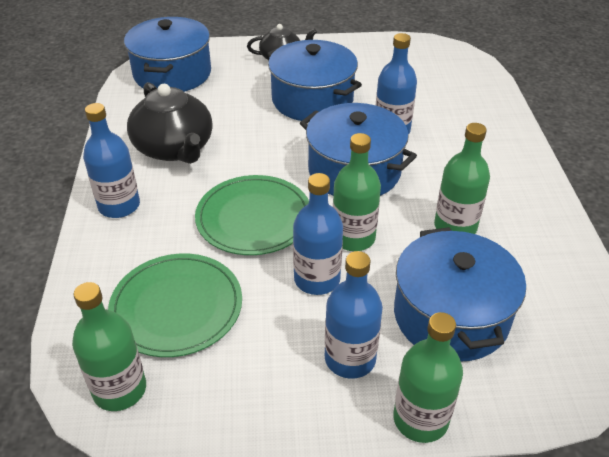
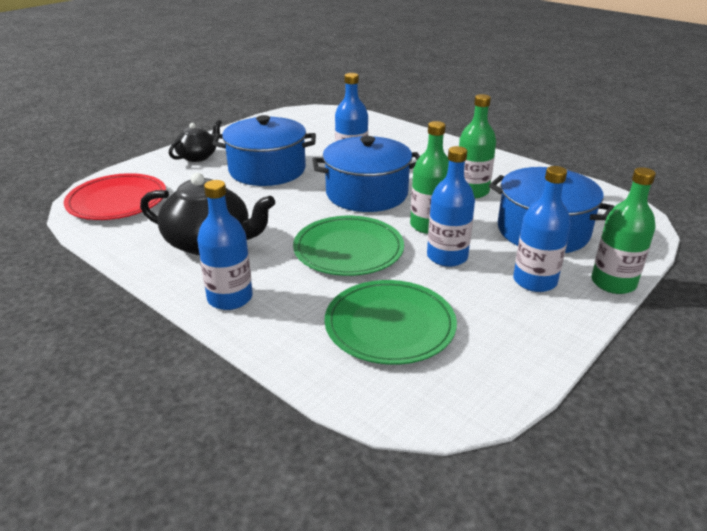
camera: 45 degrees left, 10 degrees down
green bottle [72,282,146,411] -> none
blue pot [124,17,211,92] -> red plate [64,173,166,220]

